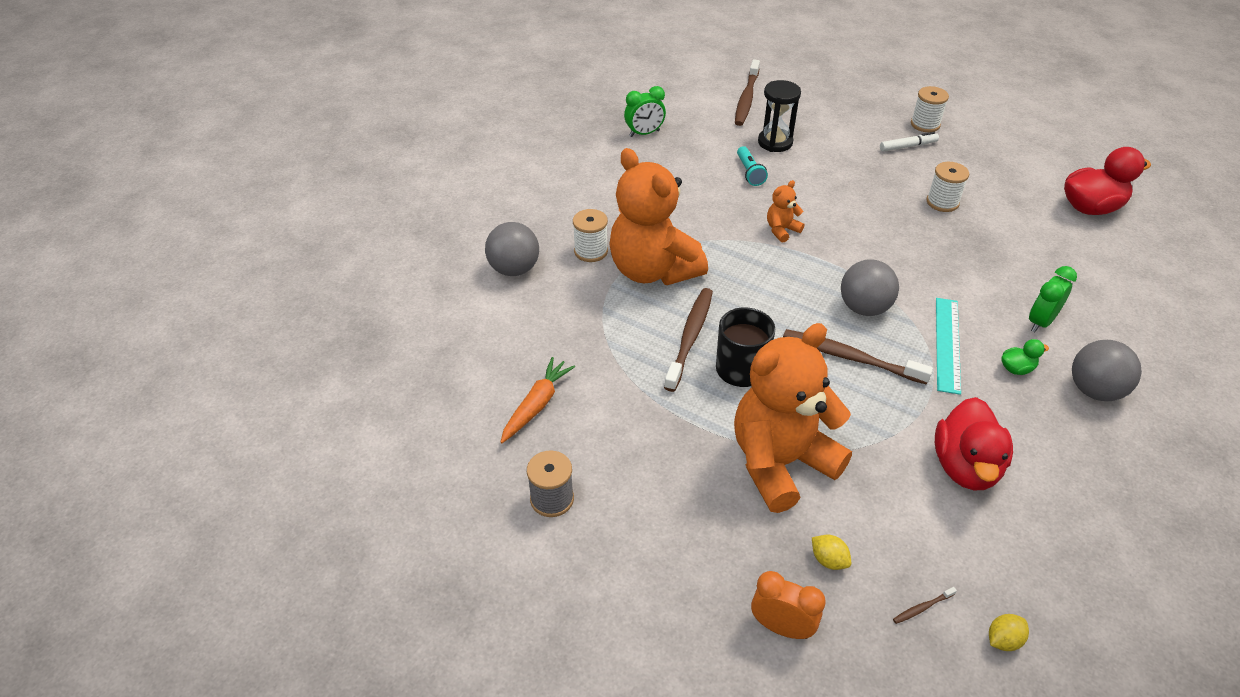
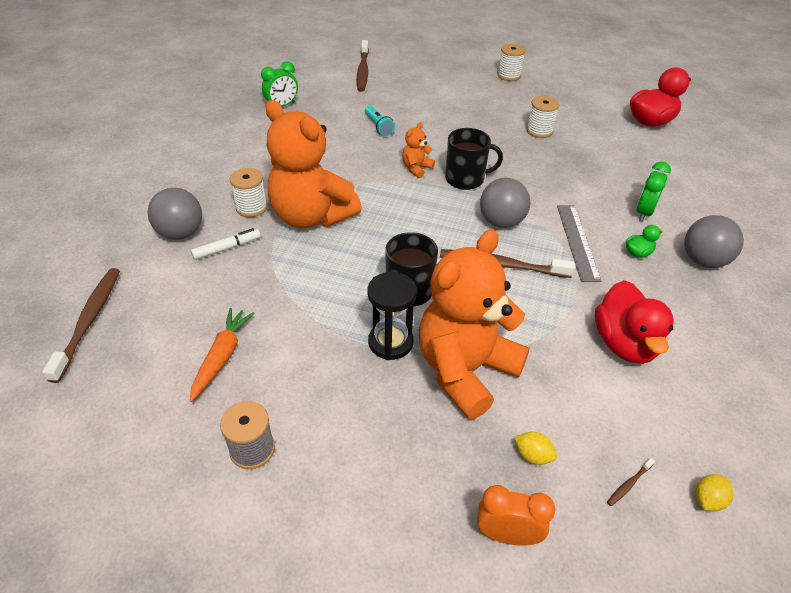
camera: 15 degrees left, 0 degrees up
brown toothbrush [664,288,713,392] -> brown toothbrush moved to [42,268,120,383]
black hourglass [758,80,801,152] -> black hourglass moved to [367,272,417,360]
white marker [880,132,939,152] -> white marker moved to [191,228,261,260]
turquoise ruler [936,298,961,395] -> grey ruler [557,205,601,282]
none -> black mug [445,128,503,190]

